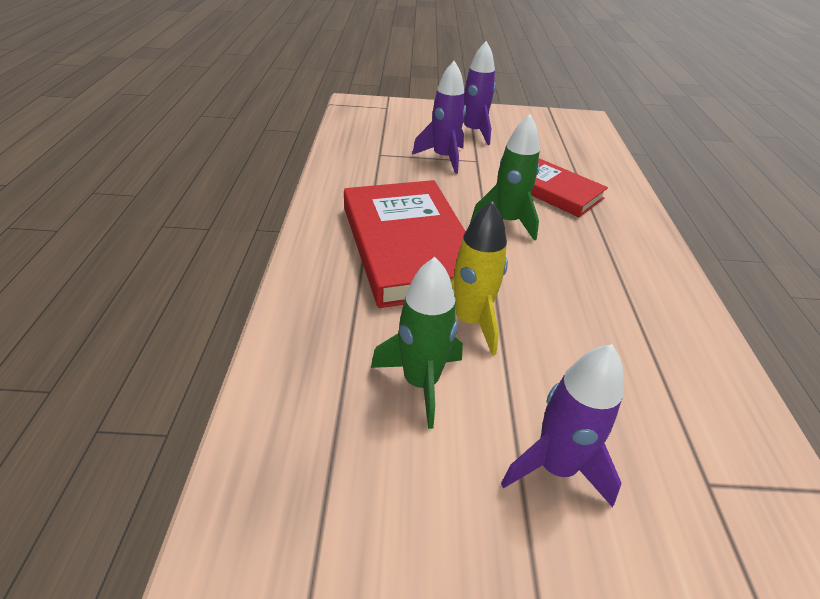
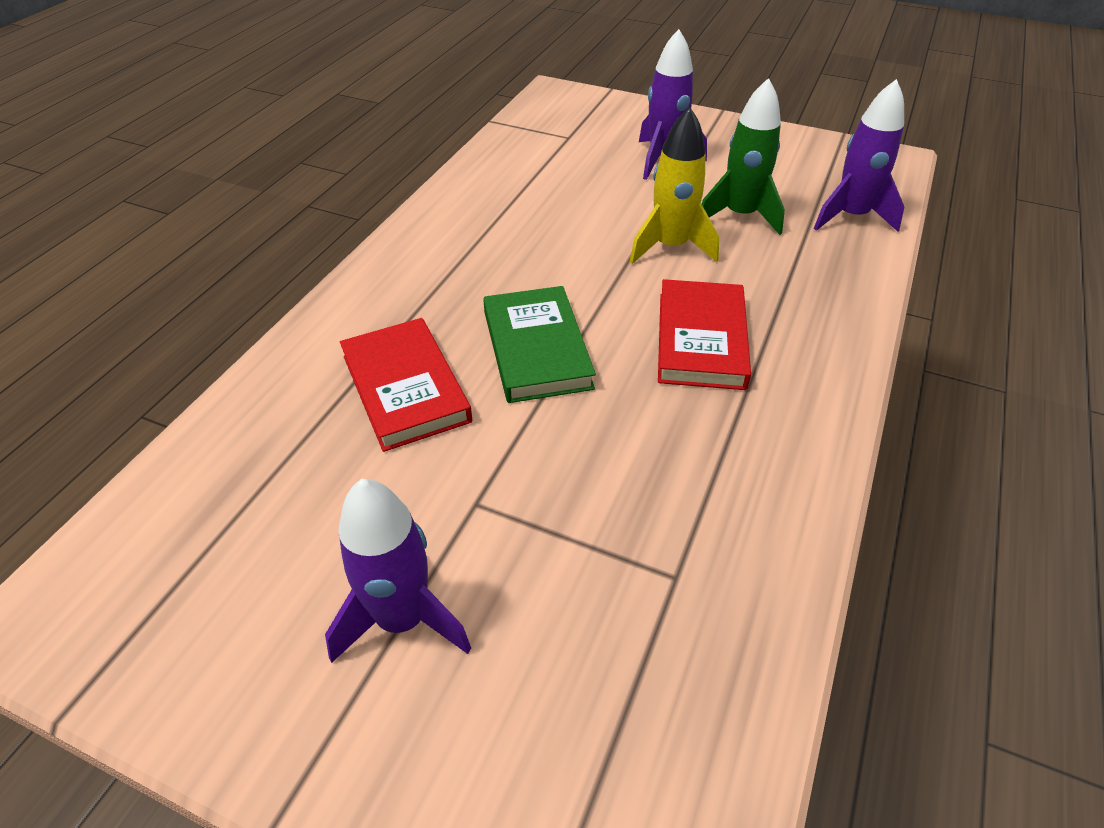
camera: 155 degrees left, 5 degrees up
red book [344,180,466,308] -> red book [658,279,751,390], size x0.60
purple rocket [412,61,466,174] -> purple rocket moved to [814,79,904,232]
green rocket [470,114,540,241] -> green book [483,286,596,403]

